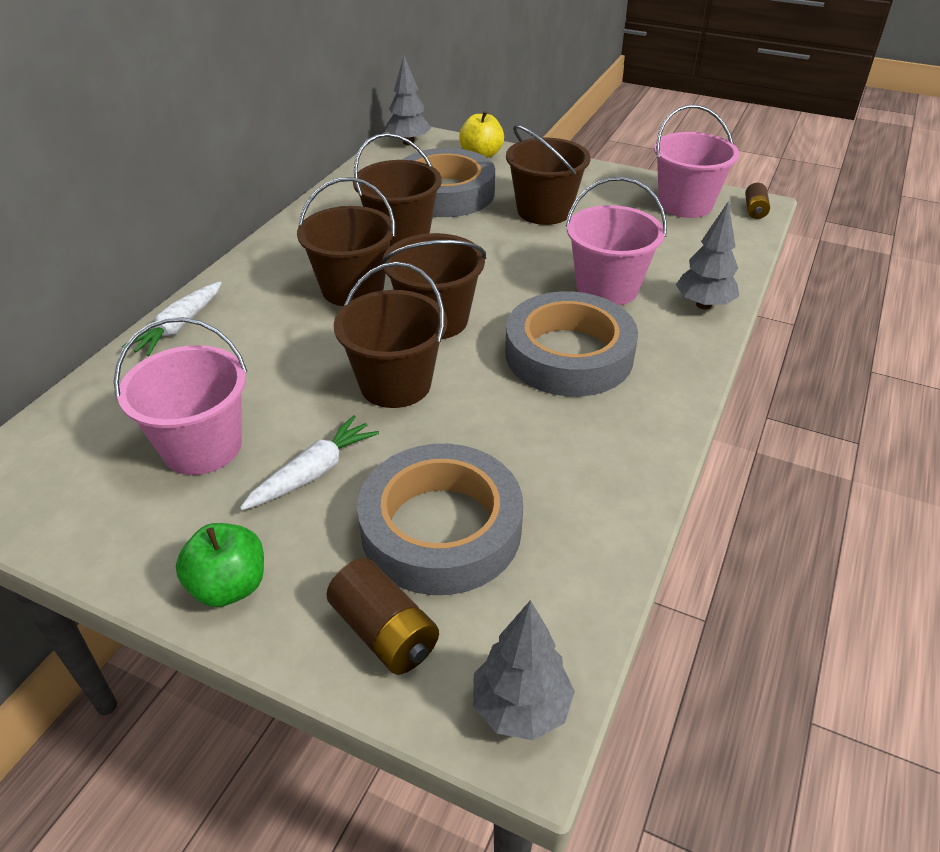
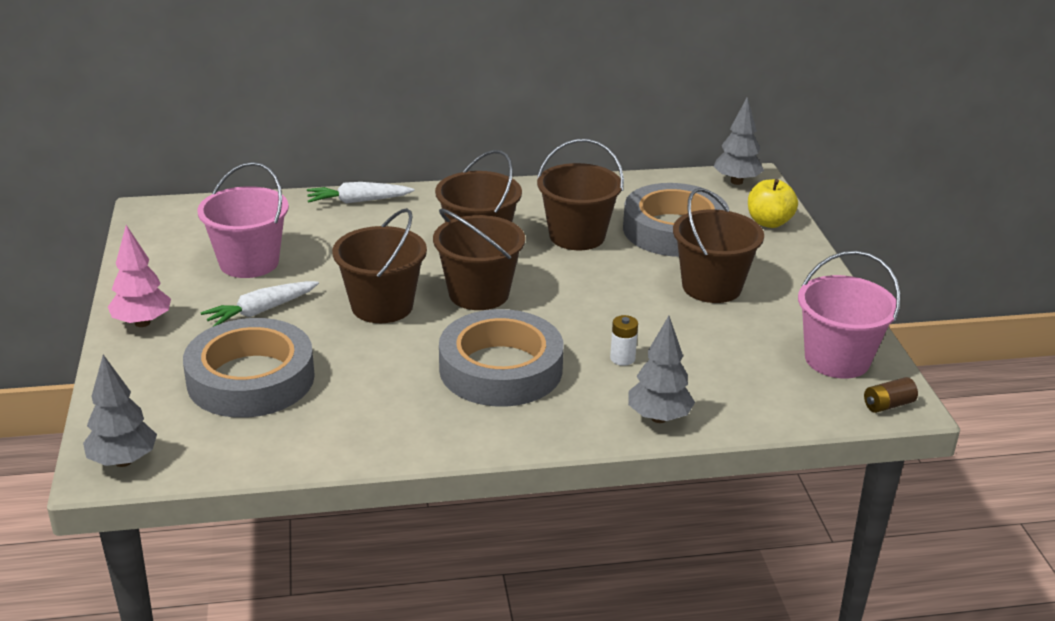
camera: 55 degrees right, 10 degrees down
green apple [176,523,264,607] -> pink tree [108,225,171,327]
white carrot [240,415,379,510] -> white carrot turned 135 degrees clockwise [201,281,319,326]
brown battery [326,558,439,675] -> none
pink bucket [565,177,667,305] -> white battery [610,315,638,366]

